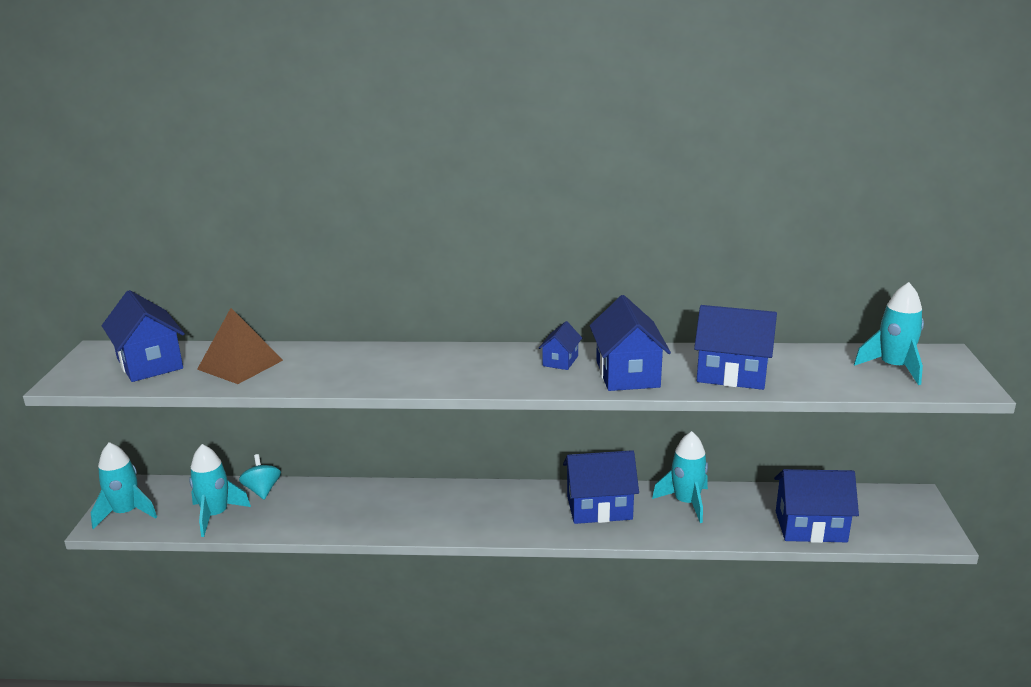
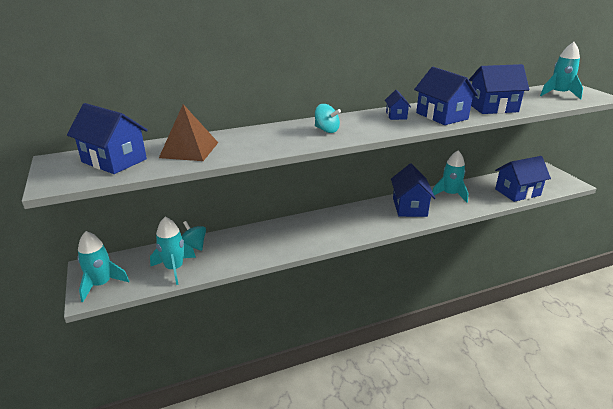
camera: 25 degrees left, 5 degrees up
blue house [563,450,639,524] -> blue house turned 60 degrees counterclockwise [391,164,435,217]
none -> turquoise spinning top [315,104,341,133]

